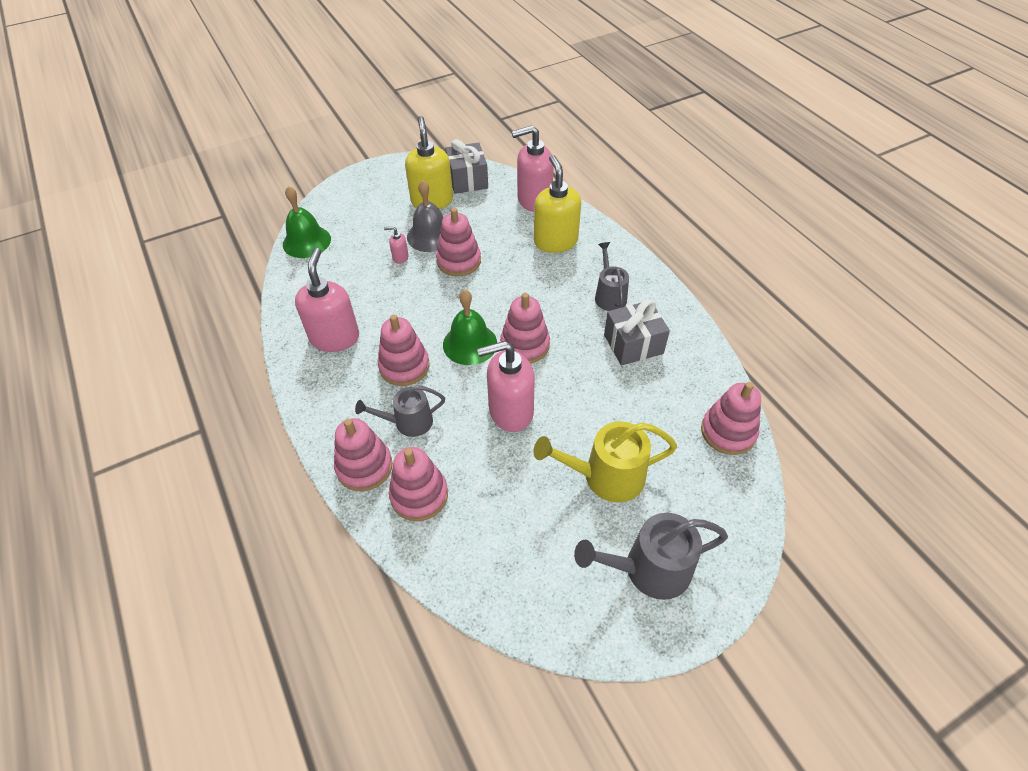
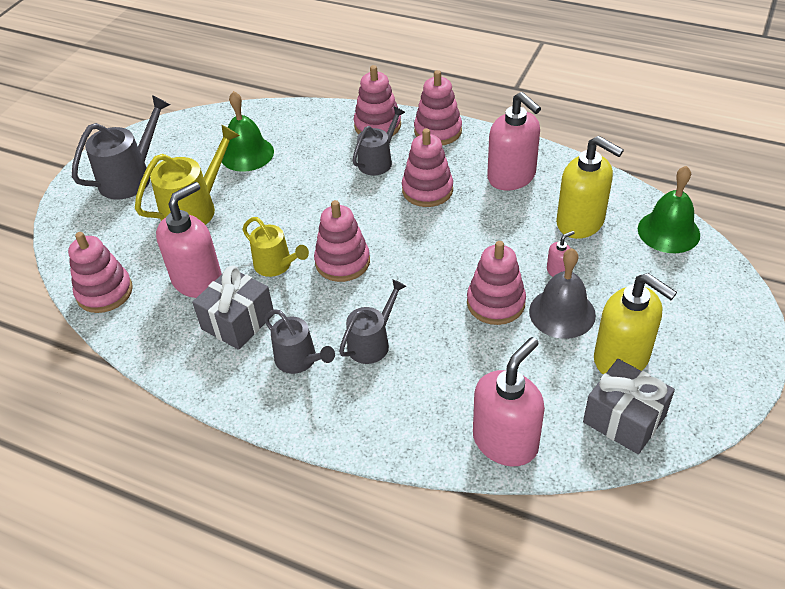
camera: 145 degrees right, 5 degrees down
pink stacking toy [389,447,448,521] -> pink stacking toy moved to [414,70,462,145]
green bell [443,290,497,365] -> green bell moved to [222,91,274,172]
pink soap dispenser [477,341,535,432] -> pink soap dispenser moved to [156,182,222,298]
yellow soap dispenser [534,155,581,253] -> yellow soap dispenser moved to [556,136,624,239]
none -> yellow watering can [242,217,309,277]
none -> grey watering can [339,279,407,364]

